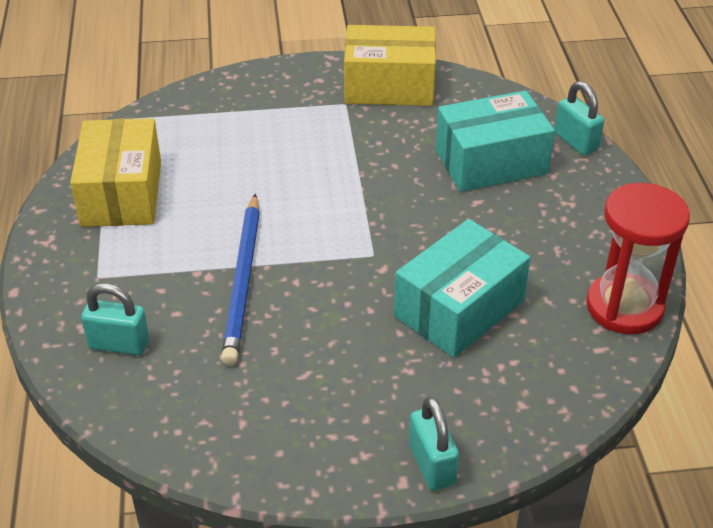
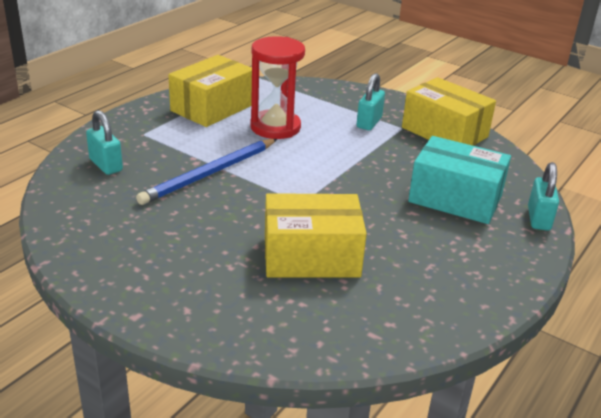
camera: 40 degrees right, 10 degrees down
turquoise box [394,219,530,358] -> yellow box [265,193,367,278]
turquoise padlock [409,397,459,490] -> turquoise padlock moved to [356,73,385,130]
red hourglass [586,183,690,334] -> red hourglass moved to [251,36,305,139]

